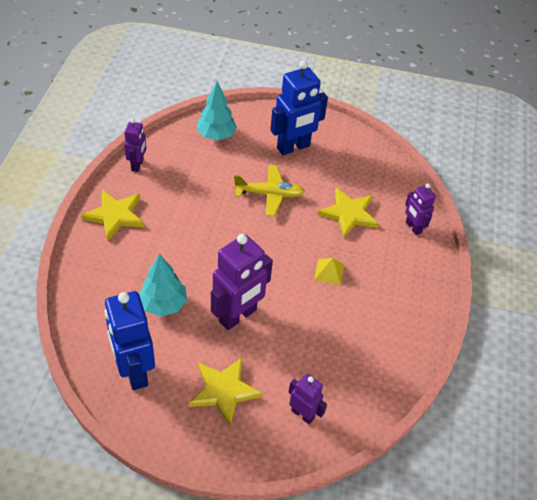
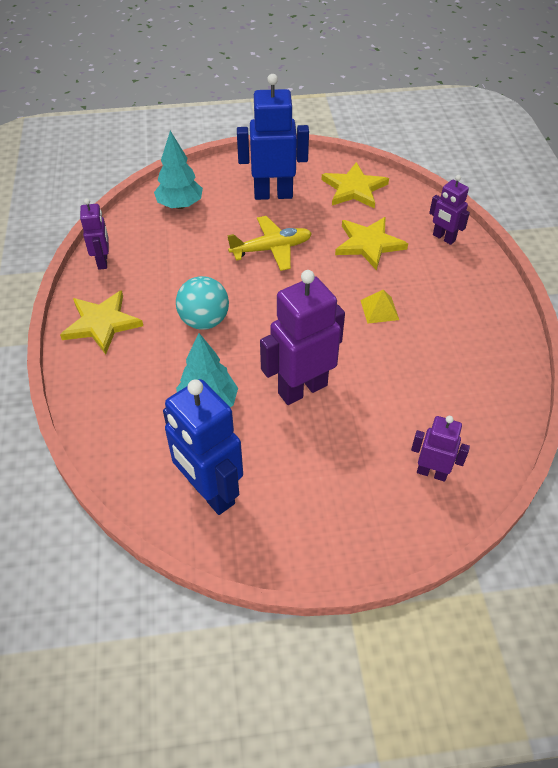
camera: 15 degrees left, 0 degrees up
yellow star [189,357,263,426] -> yellow star moved to [322,162,389,209]
purple robot [211,234,273,330] -> purple robot turned 150 degrees counterclockwise [260,270,345,405]
blue robot [270,60,328,155] -> blue robot turned 135 degrees counterclockwise [237,74,309,200]
none -> turquoise ball [176,276,229,330]

